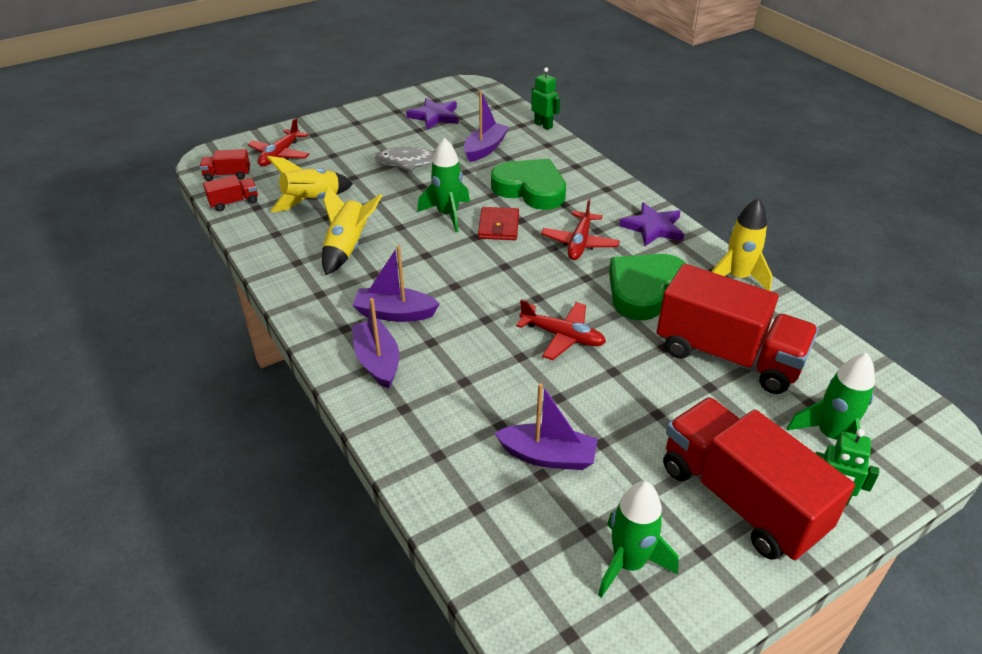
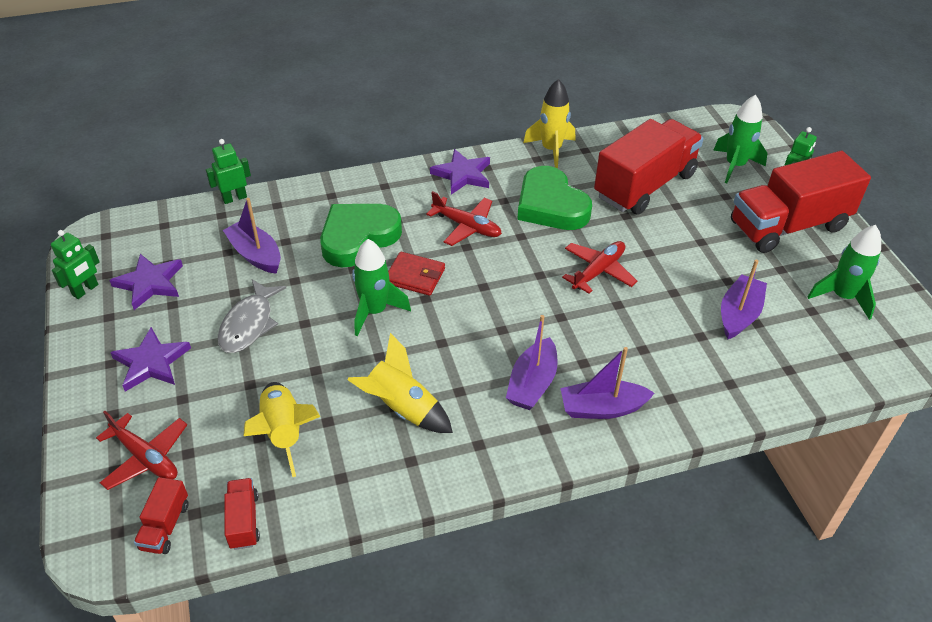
camera: 75 degrees left, 5 degrees up
none -> green robot [51,230,100,299]
none -> purple star [110,327,191,392]

